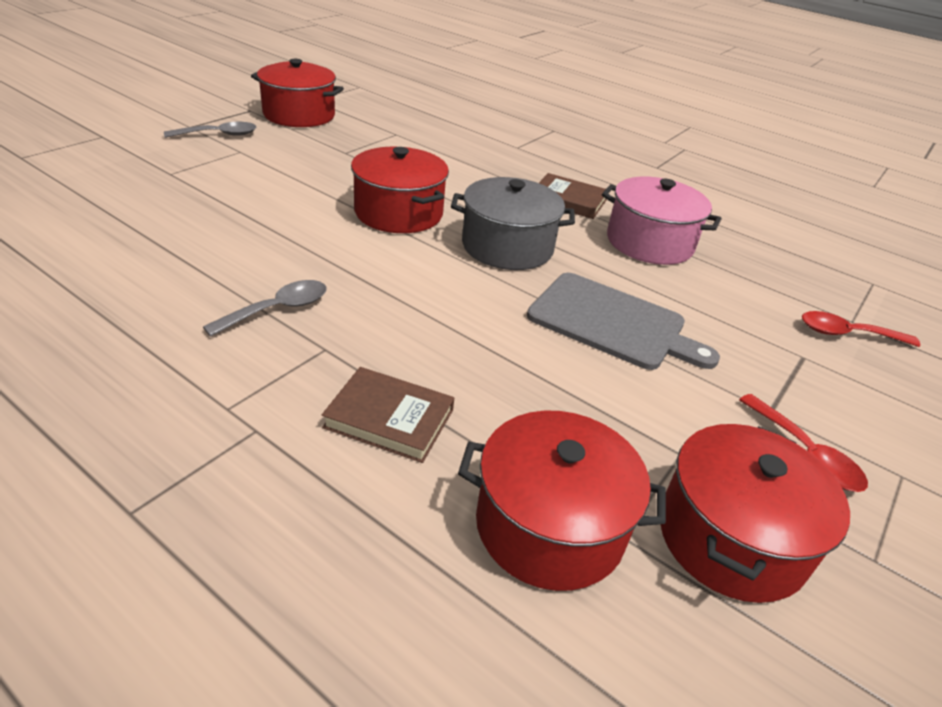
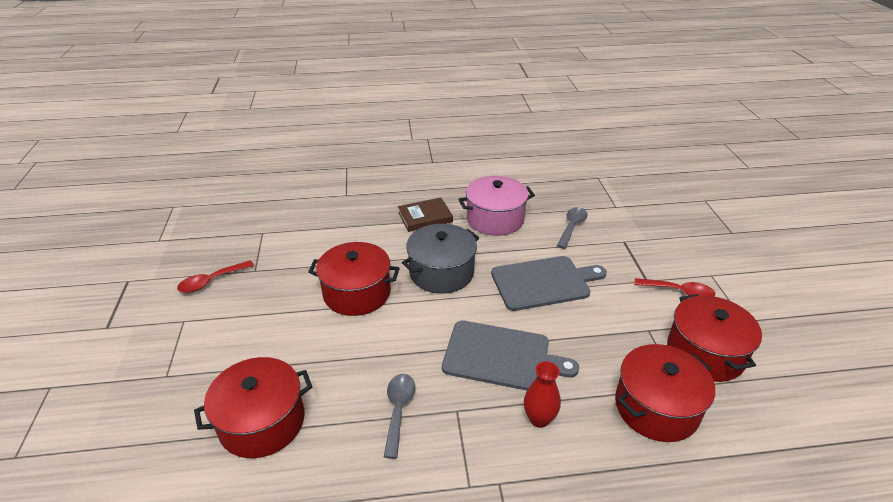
camera: 40 degrees left, 0 degrees up
grey spoon [164,122,257,138] -> grey spoon moved to [557,207,587,249]
red pot [251,59,344,127] -> red pot moved to [194,357,312,458]
brown book [322,367,454,463] -> red vase [524,361,561,428]
red spoon [802,311,921,347] -> red spoon moved to [177,260,254,293]
none -> grey cutting board [442,321,579,390]

